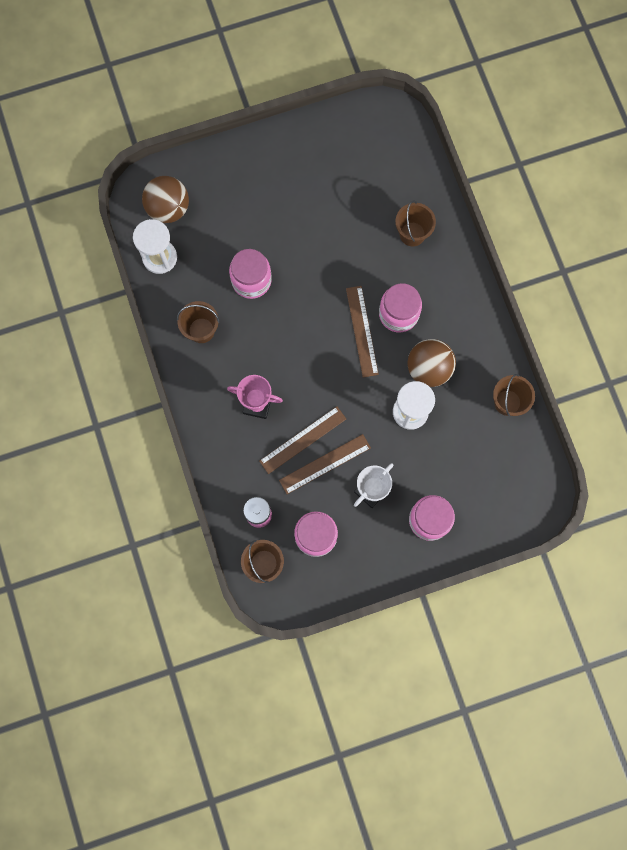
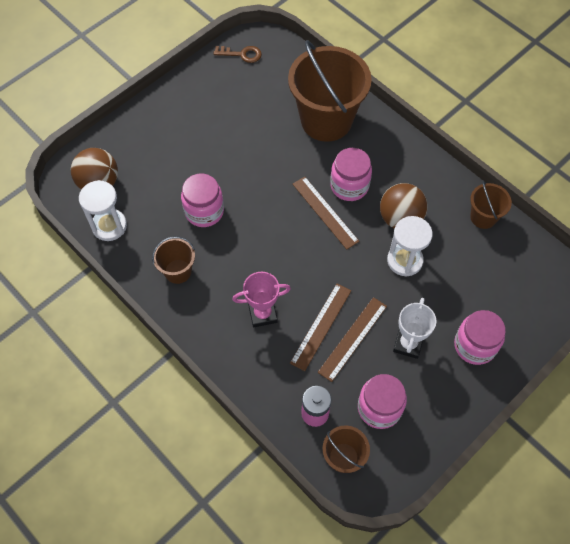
camera: 25 degrees left, 15 degrees down
brown bucket [395,201,436,246] -> brown bucket [288,40,372,142], size x2.10
none -> brown key [214,46,262,63]

